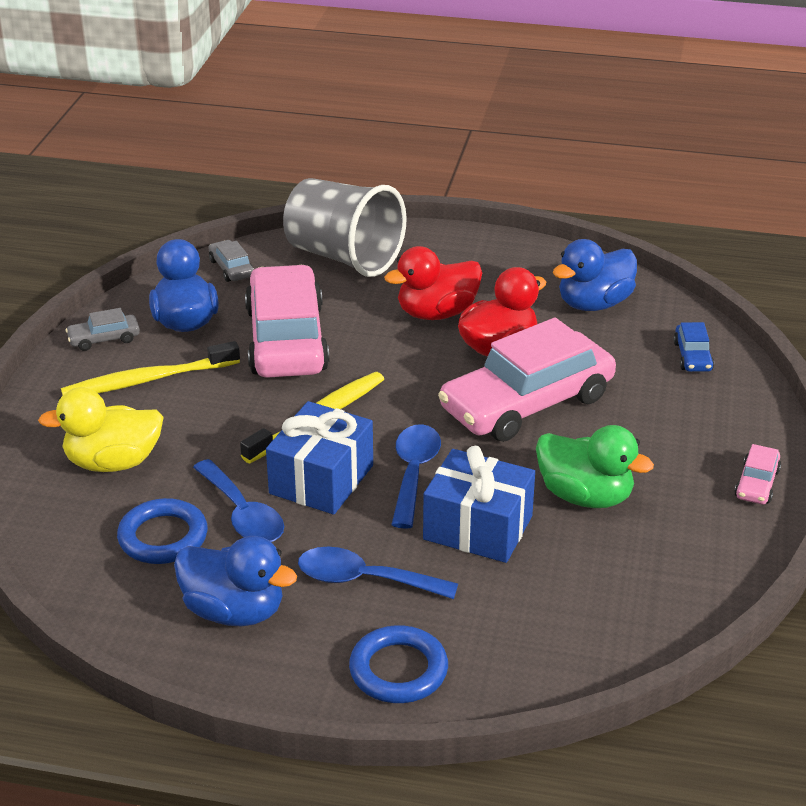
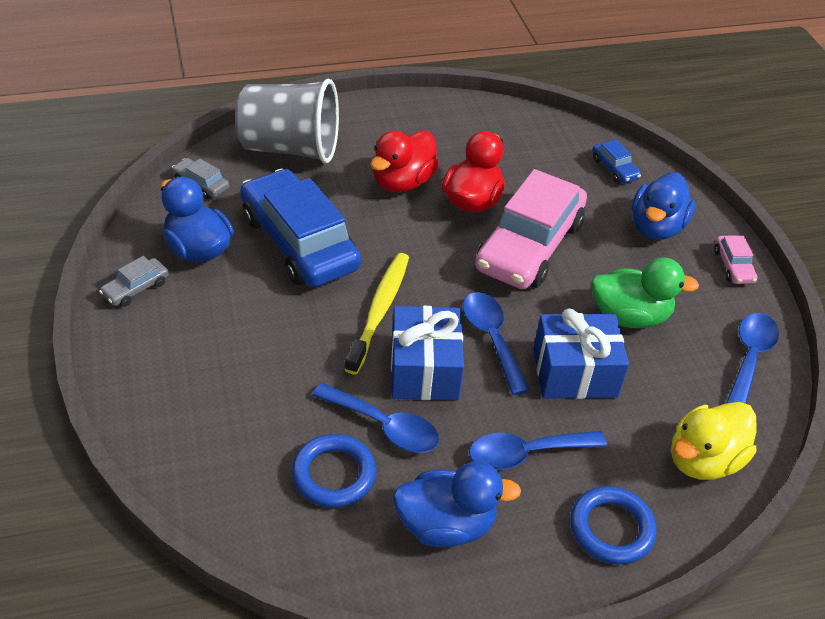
camera: 30 degrees left, 10 degrees up
yellow duck [38,387,164,472] -> yellow duck moved to [671,402,756,480]
yellow toothbrush [61,341,240,396] -> none
pink car [245,265,330,378] -> blue car [240,169,361,287]
blue duck [553,239,637,311] -> blue duck moved to [632,172,696,240]
none -> blue spoon [726,313,779,404]

